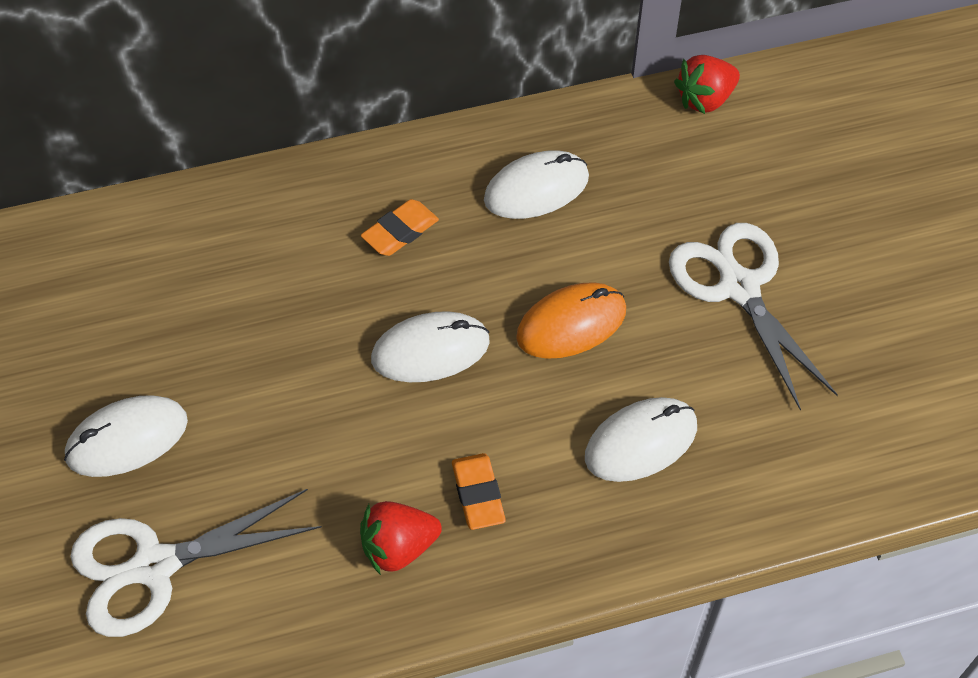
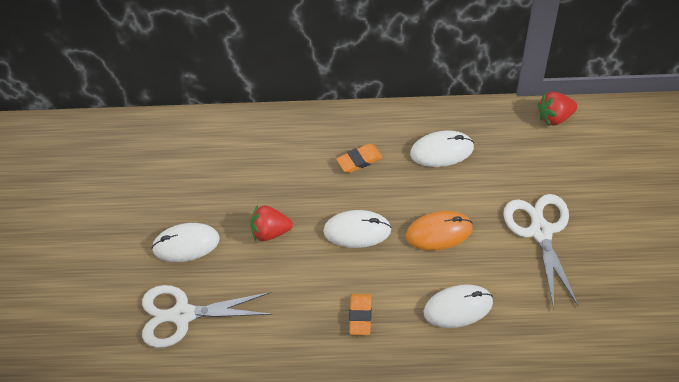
camera: 20 degrees right, 0 degrees up
red strawberry [360,501,442,575] -> red strawberry moved to [250,205,293,241]

